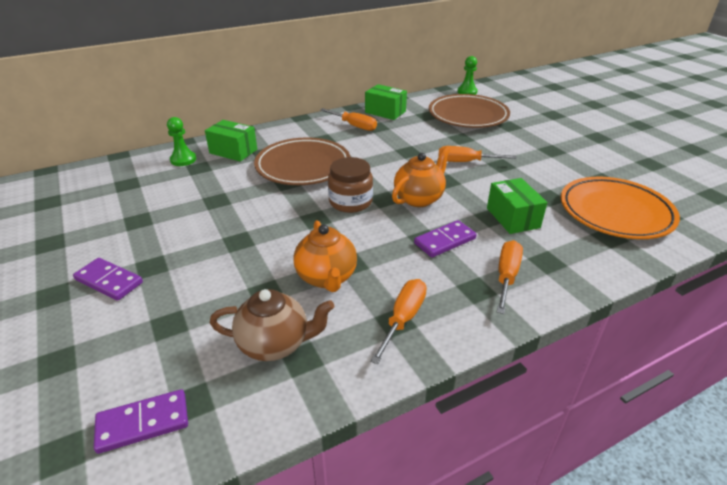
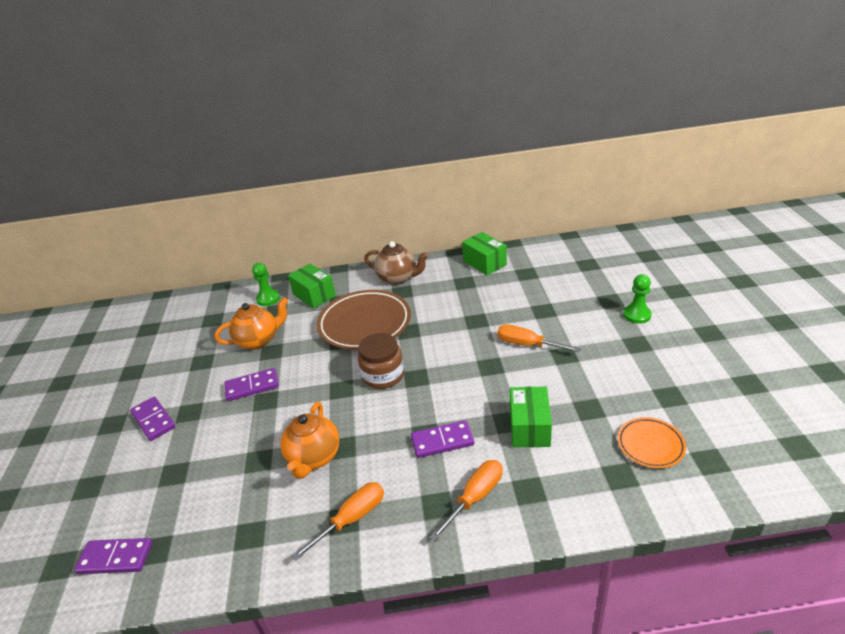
camera: 25 degrees right, 0 degrees up
brown teapot [210,289,334,361] -> brown teapot moved to [364,241,429,285]
orange screwdriver [320,108,377,131] -> none
orange teapot [392,147,450,207] -> orange teapot moved to [215,297,289,349]
brown plate [429,94,510,128] -> none
green pawn [457,56,478,95] -> green pawn moved to [623,274,652,324]
orange plate [561,177,680,239] -> orange plate [618,417,686,468], size x0.52
none -> purple domino [225,368,279,401]

